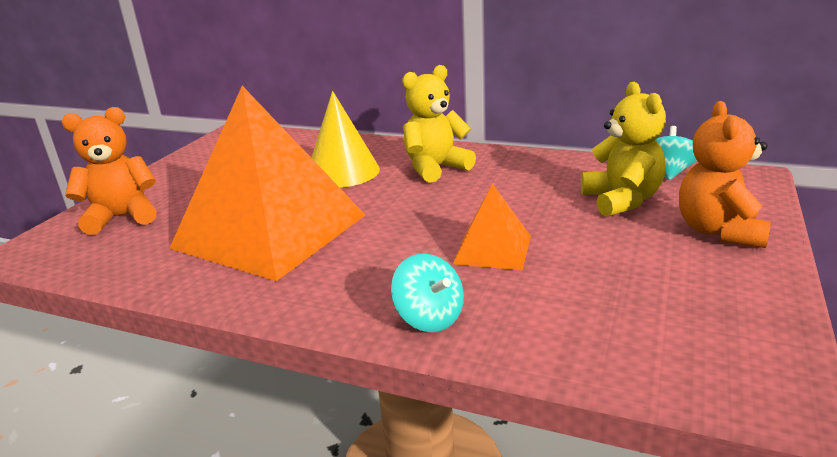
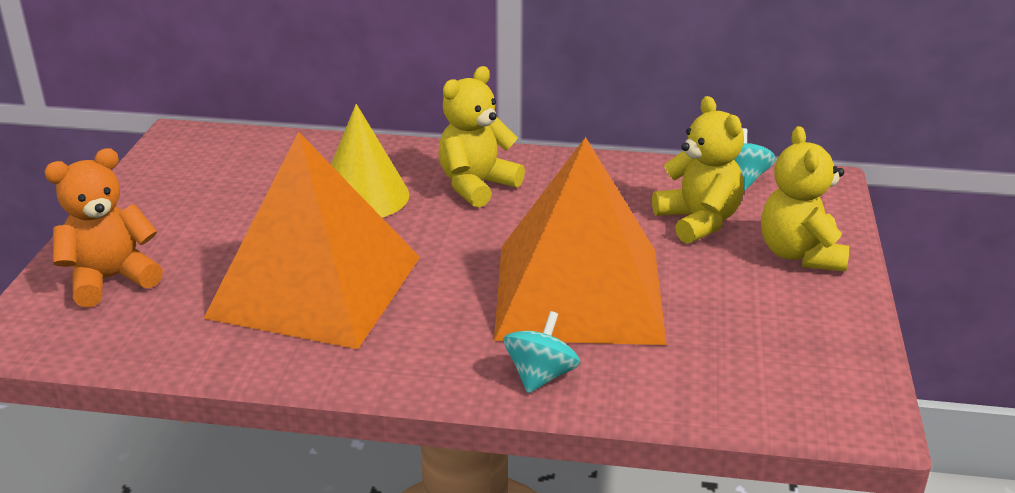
camera: 15 degrees left, 5 degrees up
turquoise spinning top [391,254,464,332] -> turquoise spinning top turned 105 degrees counterclockwise [503,311,580,393]
orange pyramid [453,183,531,270] -> orange pyramid [494,137,667,345], size x2.24
orange teddy bear [679,101,771,248] -> yellow teddy bear [761,126,849,272]

